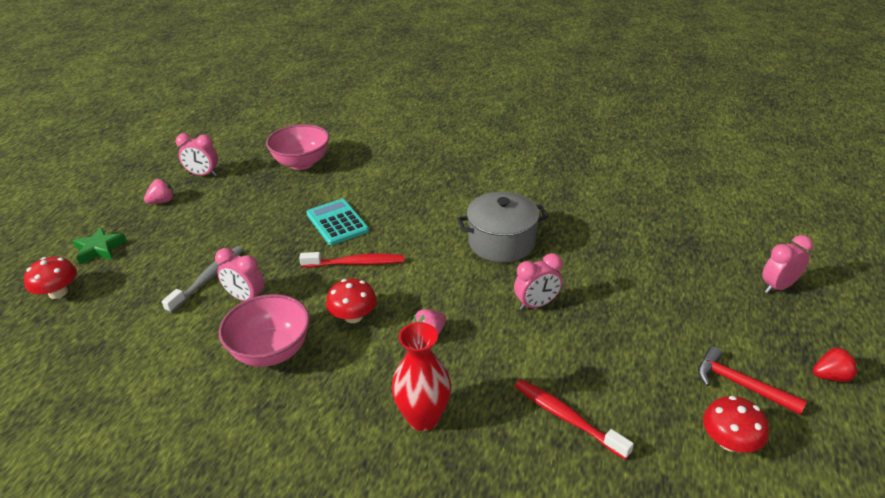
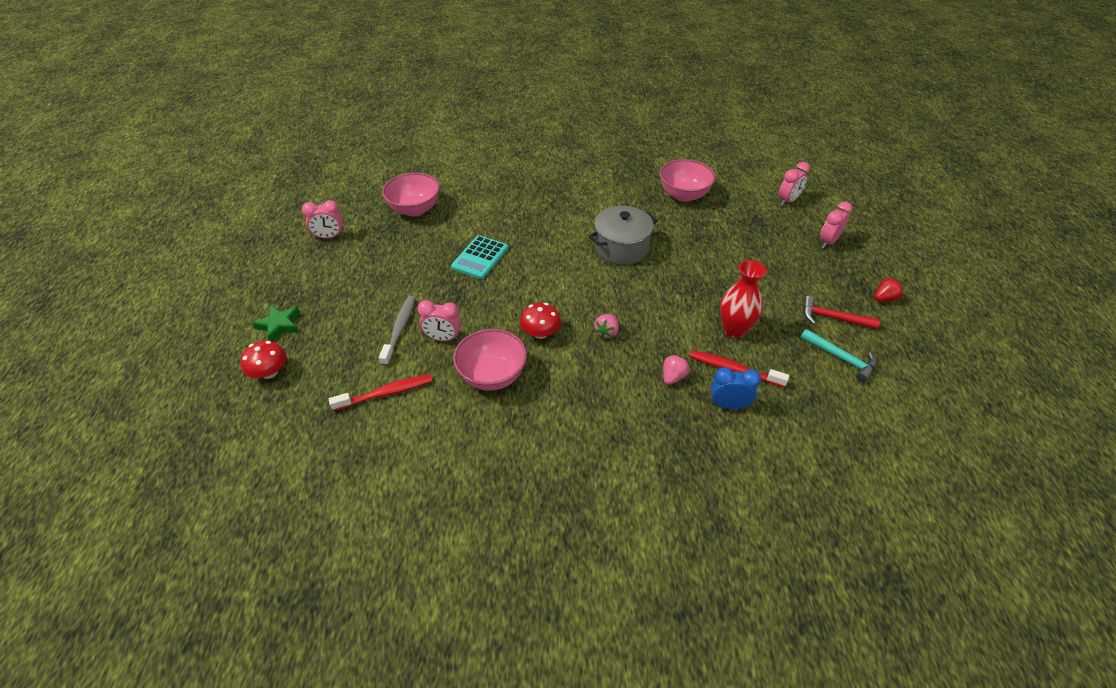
camera: 20 degrees left, 10 degrees up
pink strawberry [144,179,174,204] -> pink strawberry moved to [663,355,690,385]
red toothbrush [299,252,404,268] -> red toothbrush moved to [329,374,432,411]
turquoise calculator [307,199,369,245] -> turquoise calculator turned 105 degrees counterclockwise [451,235,508,279]
red vase [392,322,451,431] -> red vase moved to [720,260,766,338]
pink clock [514,253,563,310] -> pink clock moved to [778,162,810,206]
red mushroom [703,396,769,453] -> turquoise hammer [800,329,877,382]
none -> pink bowl [660,159,716,202]
none -> blue clock [711,367,761,409]

